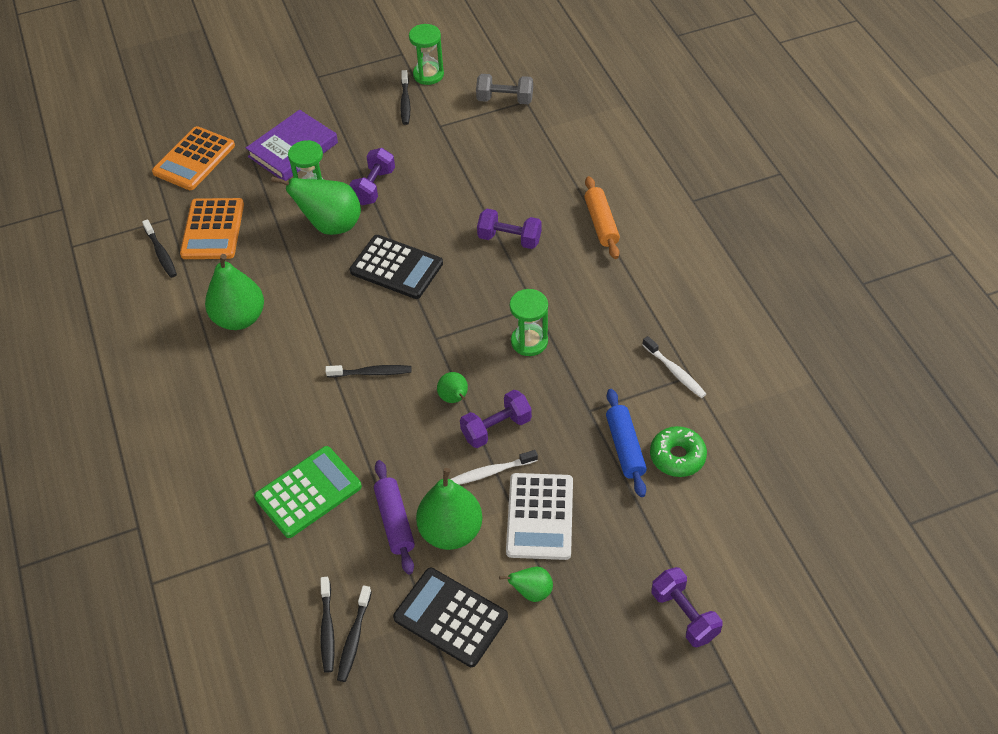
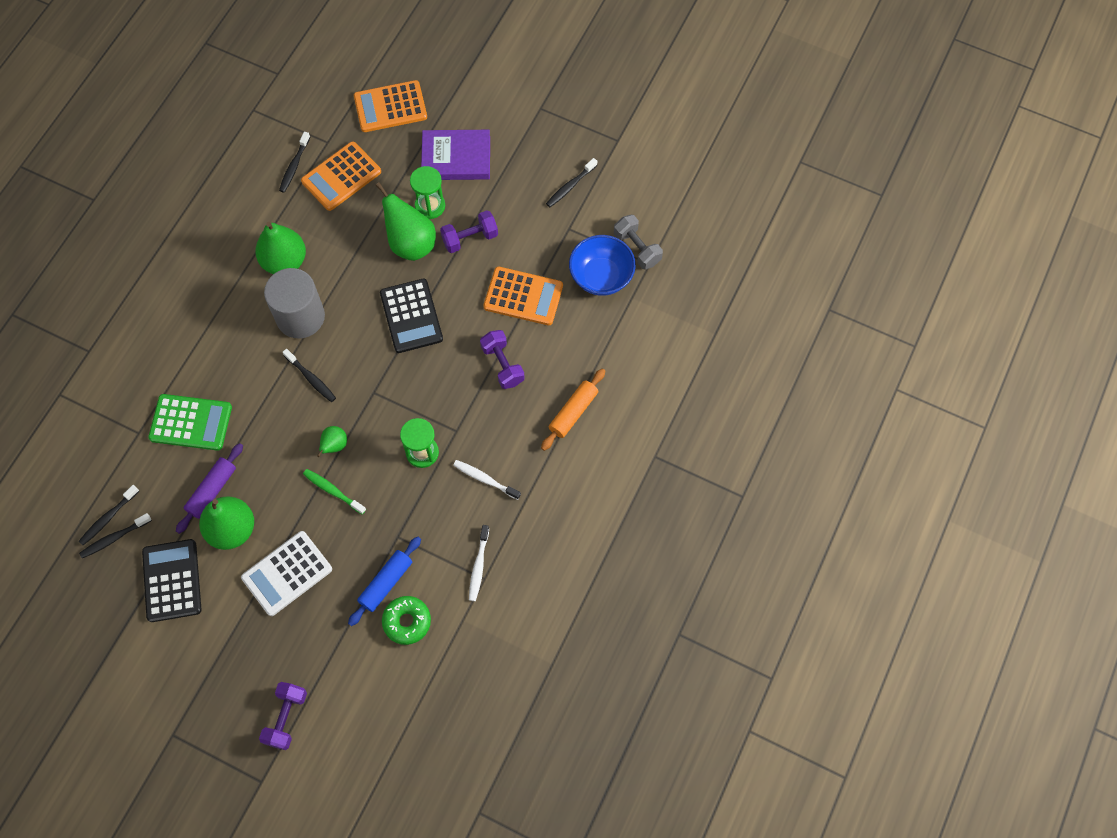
camera: 45 degrees right, 15 degrees up
green hourglass [409,24,444,85] -> none
white toothbrush [451,450,538,485] -> white toothbrush moved to [453,460,521,500]
purple dumbbell [460,390,532,448] -> green toothbrush [303,469,366,514]
green pear [499,567,553,602] -> none
none -> grey cylinder [264,268,325,338]
none -> orange calculator [483,267,563,325]
none -> blue bowl [569,235,636,296]

